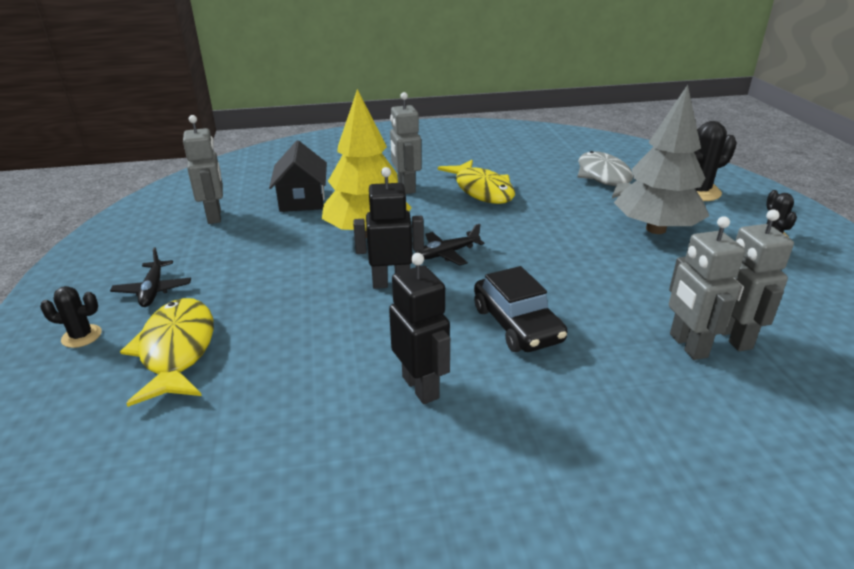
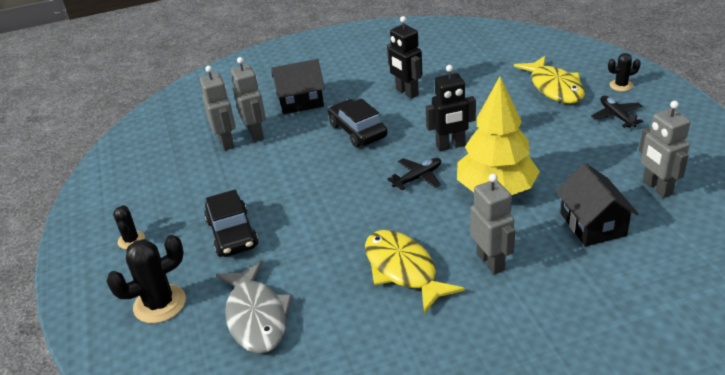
camera: 175 degrees right, 5 degrees up
grey tree [614,85,709,234] -> black car [204,190,258,257]
none -> black house [271,59,325,114]

